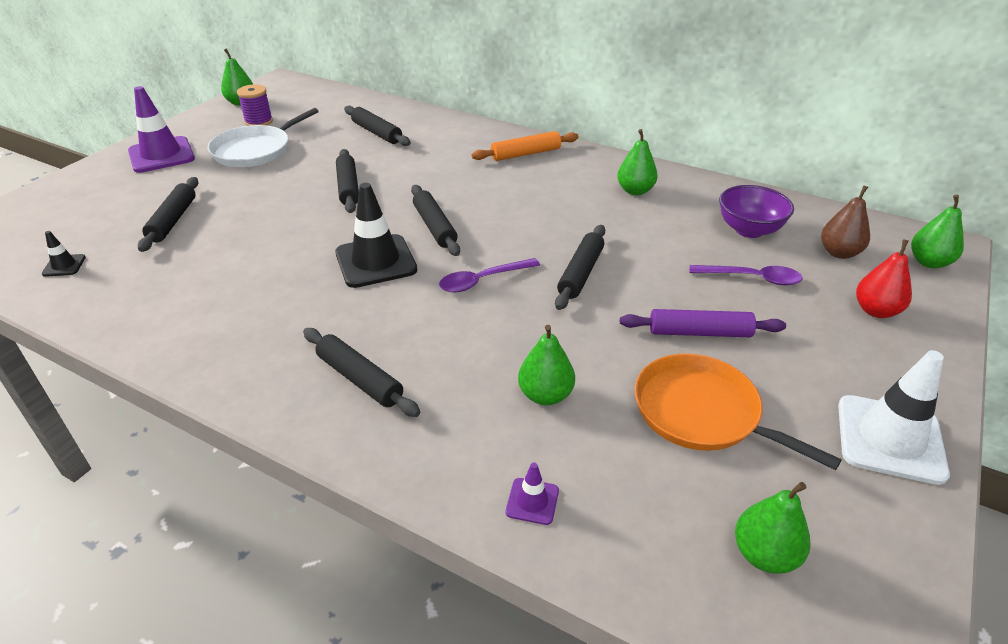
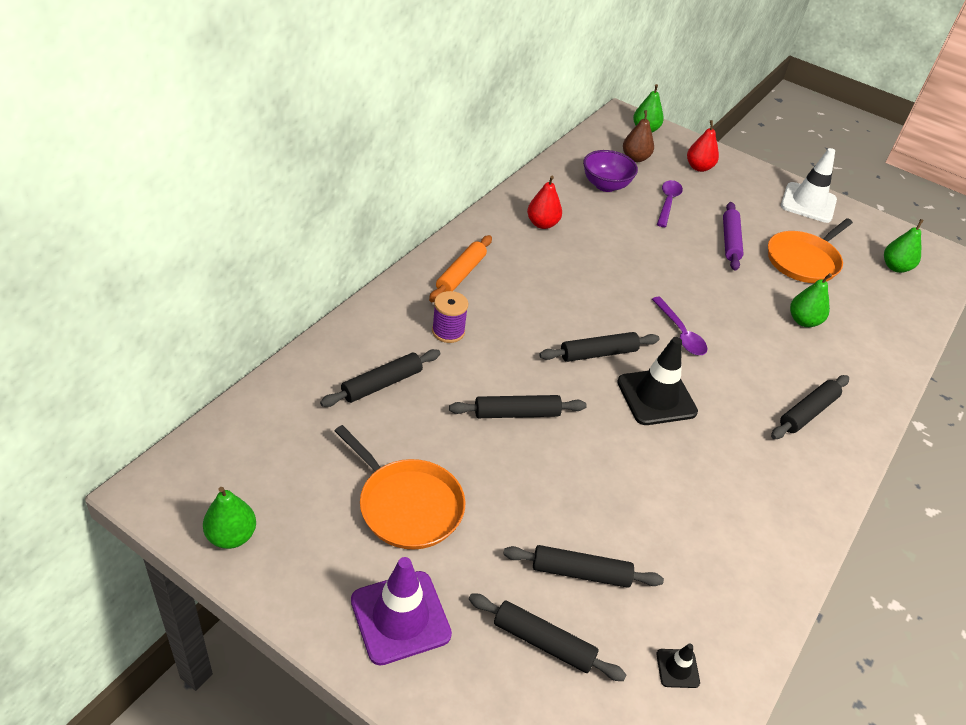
camera: 90 degrees left, 5 degrees up
white pan [208,108,319,167] -> orange pan [335,425,465,550]
purple spool [237,84,273,126] -> purple spool moved to [432,291,468,343]
orange rolling pin [472,131,579,161] -> orange rolling pin turned 45 degrees clockwise [429,235,492,302]
purple traffic cone [506,463,559,525] -> none
black rolling pin [555,225,605,310] -> black rolling pin moved to [469,594,626,681]
green pear [617,129,658,195] -> red pear [527,176,562,229]

